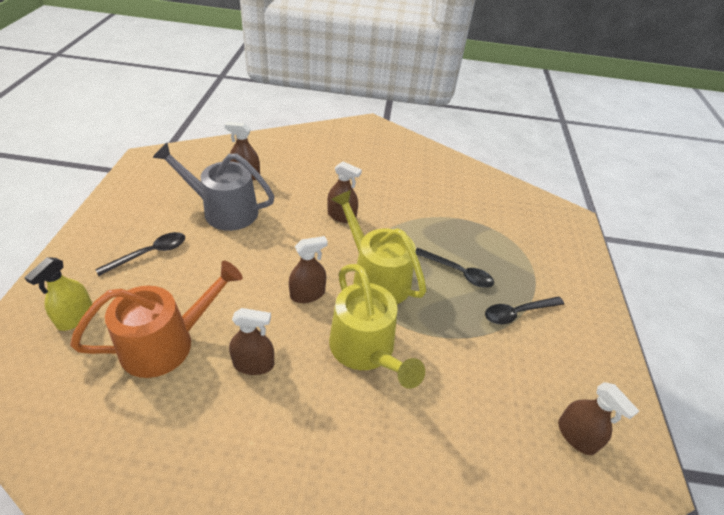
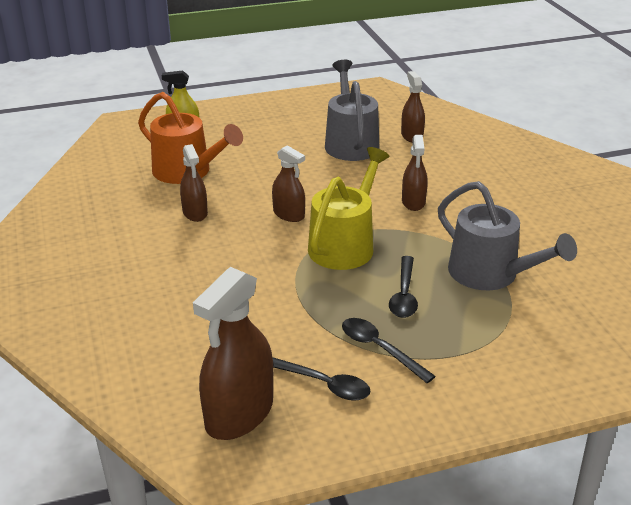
camera: 70 degrees right, 10 degrees down
black spoon [95,232,185,276] -> black spoon moved to [272,357,371,401]
yellow watering can [329,264,425,389] -> none
brown spray bottle [558,382,639,455] -> brown spray bottle [193,267,273,440], size x1.73
none -> grey watering can [438,181,577,290]

